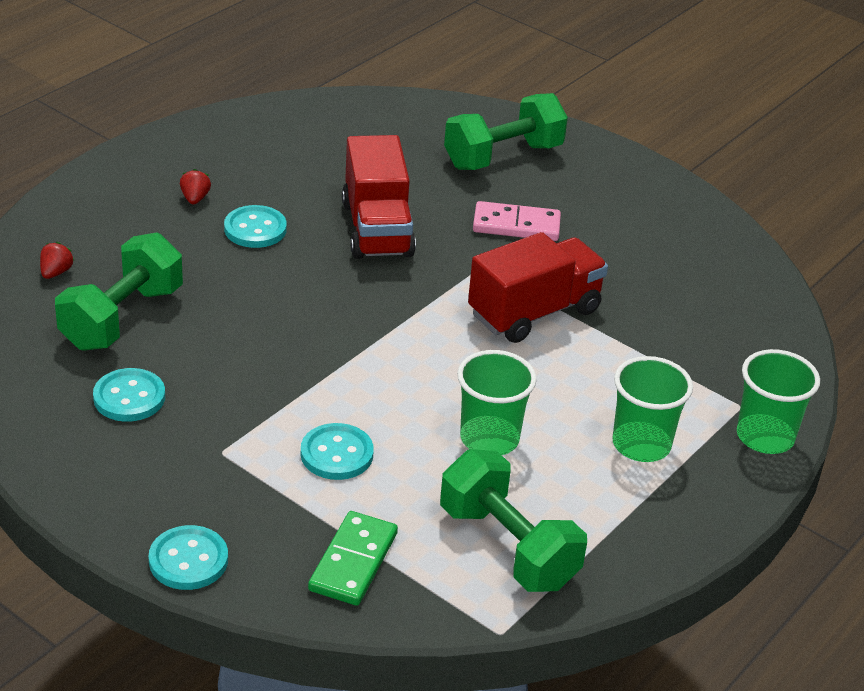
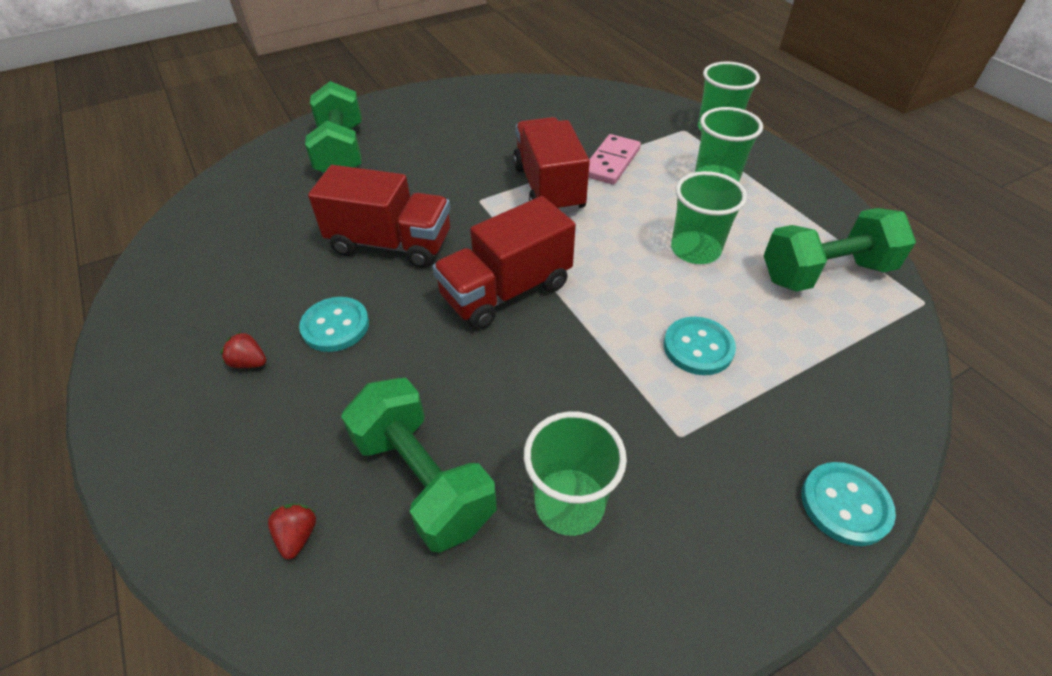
camera: 65 degrees left, 10 degrees up
red strawberry [40,242,74,279] -> red strawberry turned 45 degrees clockwise [268,503,316,559]
turquoise button [93,368,165,422] -> green cup [524,411,627,536]
green domino [308,511,398,606] -> none
pink domino [473,201,561,241] -> pink domino moved to [588,134,641,185]
none -> red truck [432,196,576,330]

